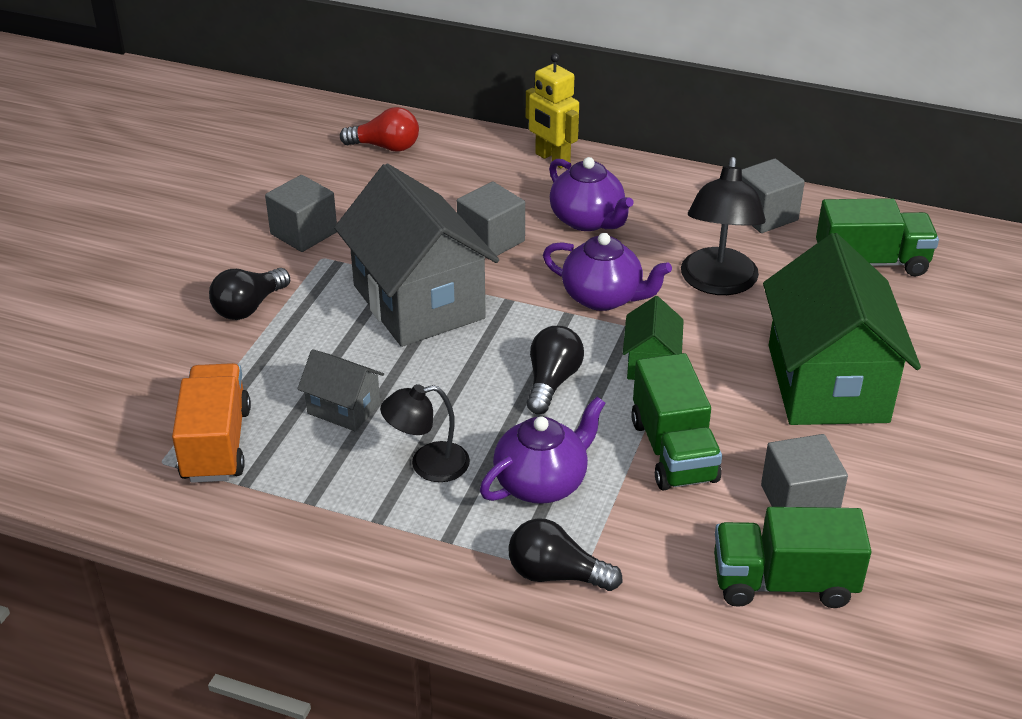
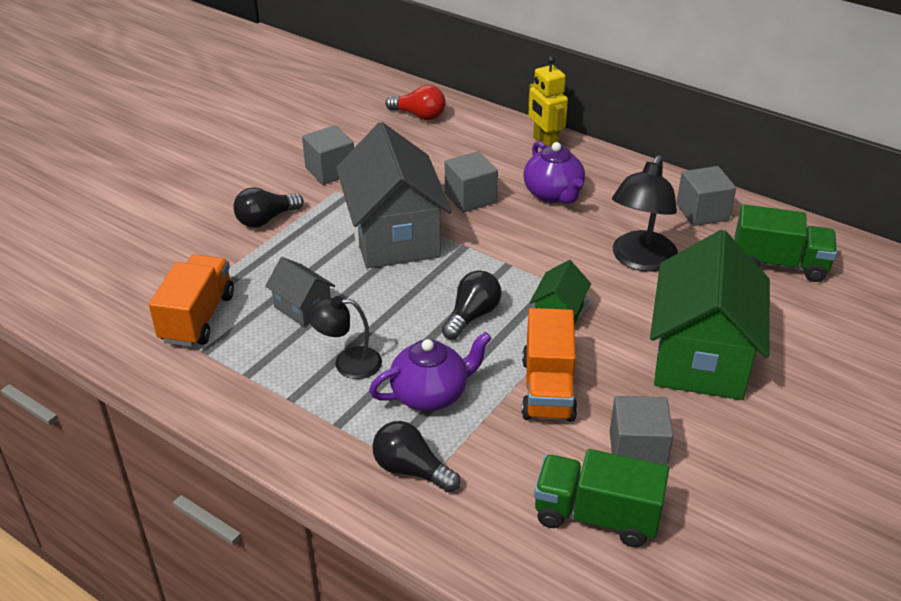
camera: 15 degrees right, 0 degrees up
purple teapot [543,233,672,311] -> none
green truck [631,353,722,491] -> orange truck [522,308,577,422]

